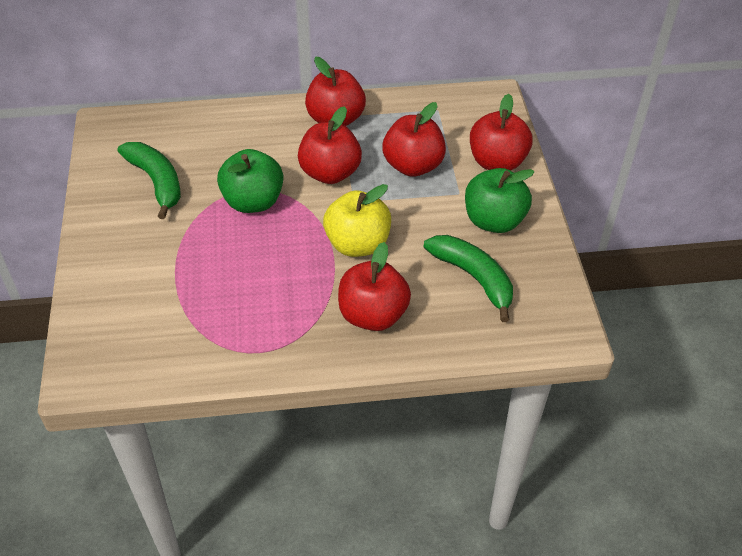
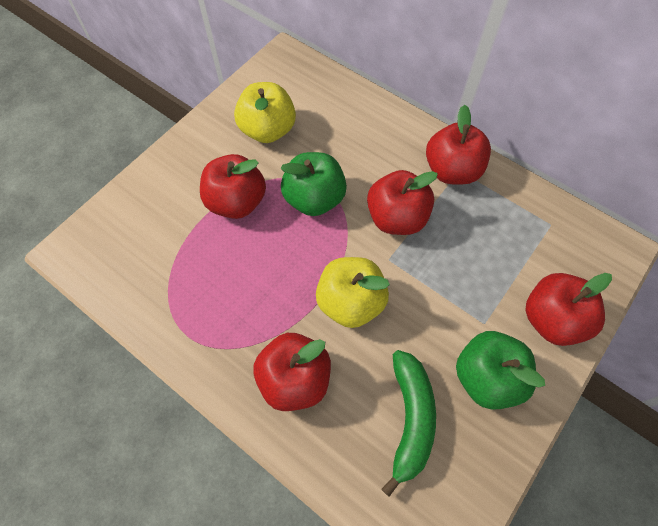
camera: 45 degrees right, 15 degrees up
green banana [117,142,181,219] -> yellow apple [234,82,296,143]
red apple [382,102,446,177] -> red apple moved to [200,154,266,219]

